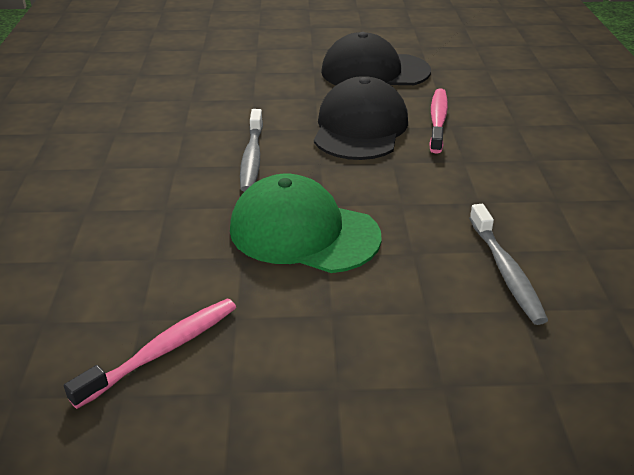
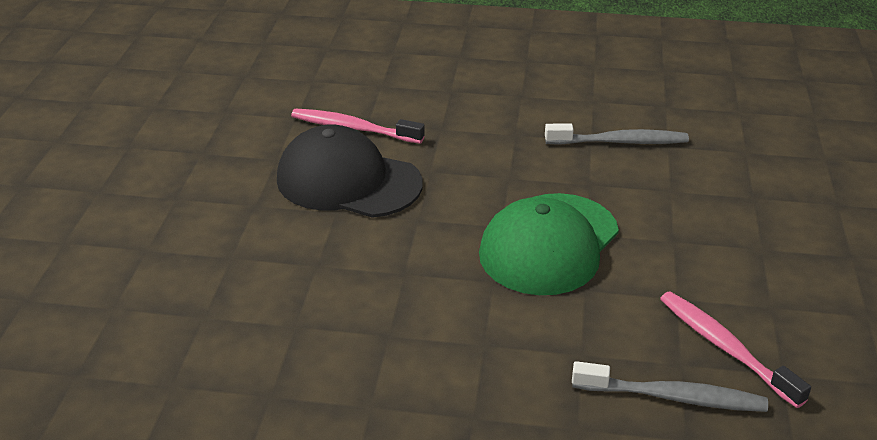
camera: 80 degrees left, 0 degrees up
grey toothbrush [240,109,263,192] -> grey toothbrush moved to [572,361,768,412]
black cap [321,32,431,85] -> none

